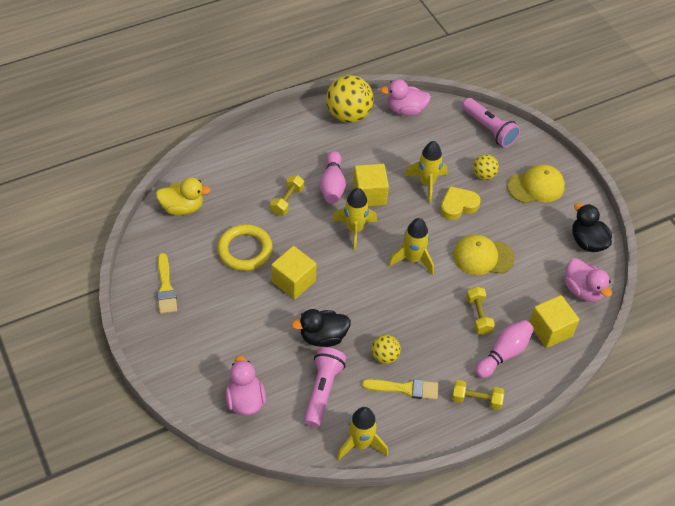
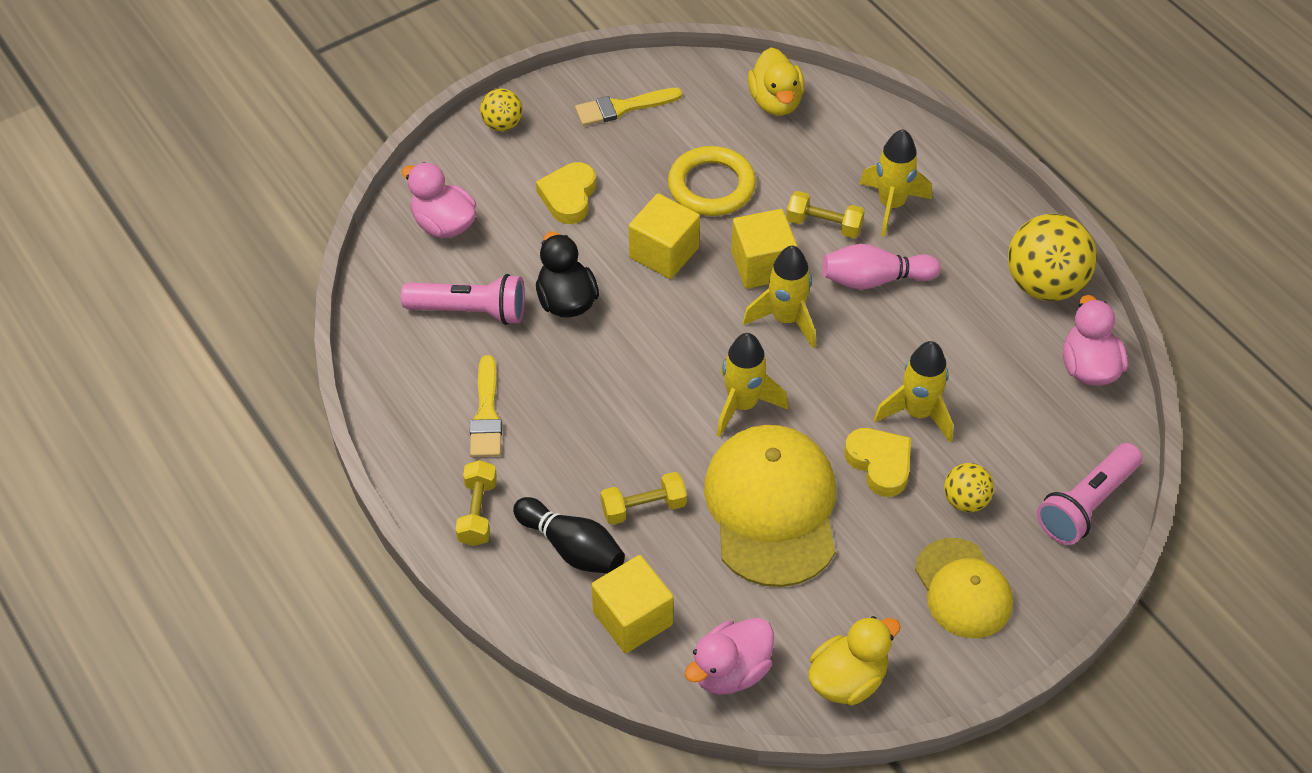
camera: 85 degrees right, 0 degrees up
pink duck [225,355,266,416] -> pink duck turned 120 degrees counterclockwise [402,162,476,238]
yellow rocket [337,407,388,461] -> yellow rocket moved to [859,129,932,237]
yellow cube [353,164,389,206] -> yellow cube moved to [731,209,797,289]
yellow ball [372,335,401,364] -> yellow ball moved to [480,88,523,131]
yellow cap [453,234,515,275] -> yellow cap [704,425,836,587], size x1.61
pink bowling pin [475,320,534,378] -> black bowling pin [513,497,625,574]
black duck [572,203,612,252] -> yellow duck [808,616,901,706]
none -> yellow heart [536,162,596,224]

